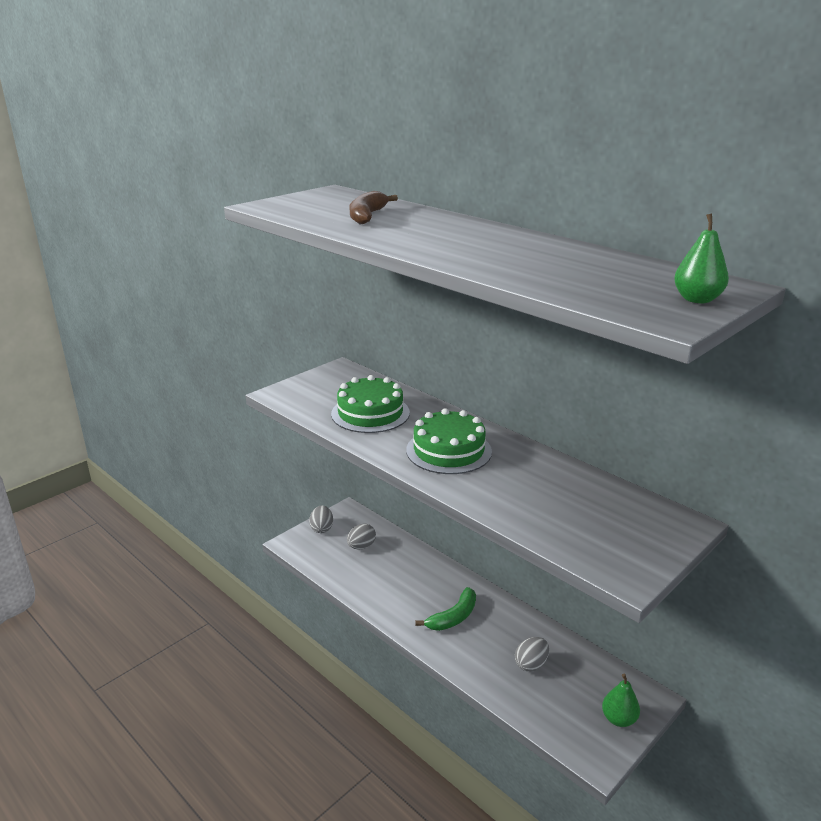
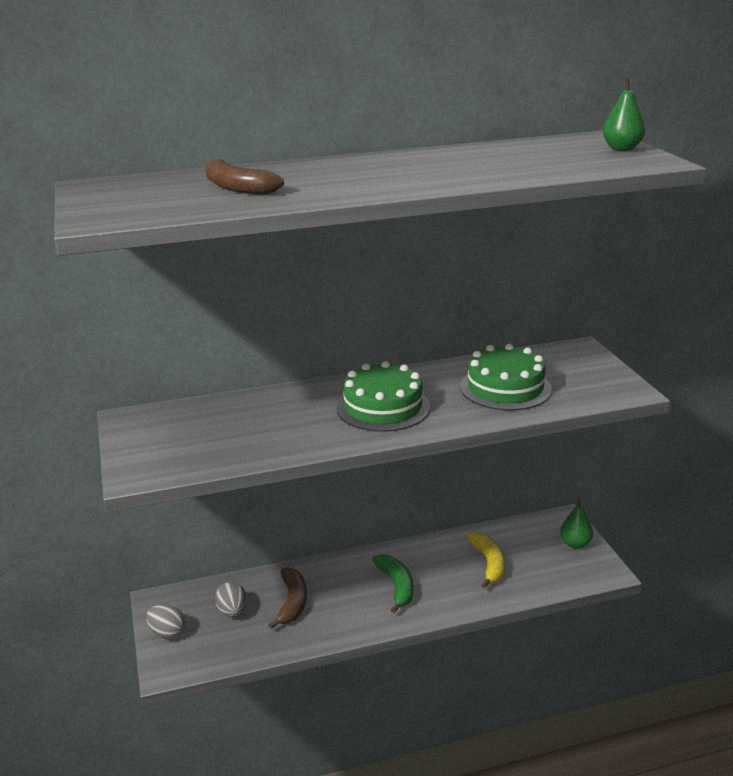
camera: 60 degrees left, 0 degrees up
green cake [331,375,410,433] -> green cake moved to [460,344,552,411]
grey egg [515,637,549,672] -> yellow banana [467,532,505,588]
none -> brown banana [268,567,307,629]

